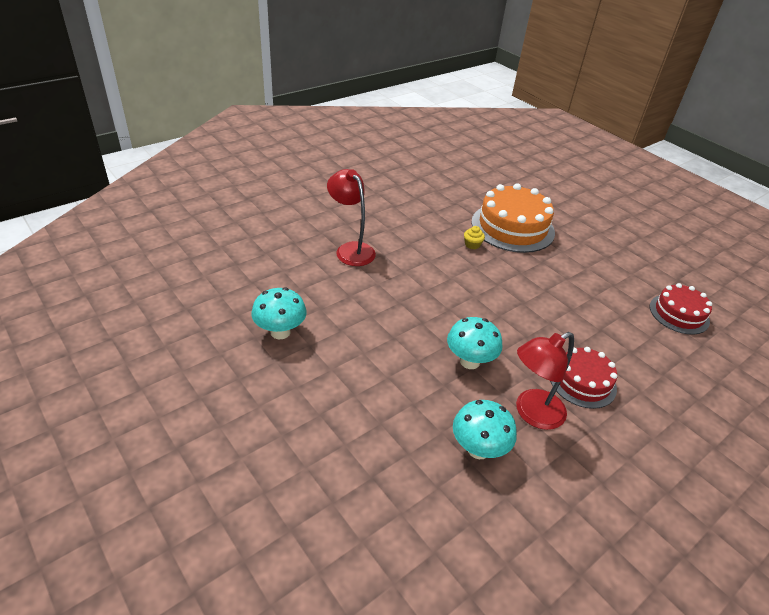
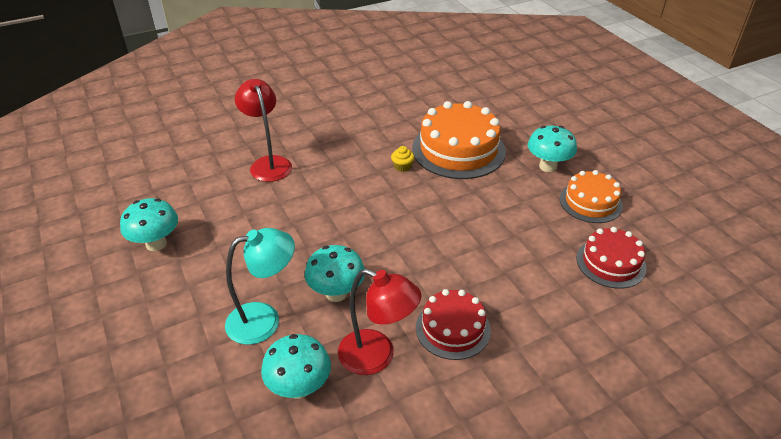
camera: 15 degrees right, 0 degrees up
red lamp [516,332,574,430] -> red lamp turned 135 degrees counterclockwise [338,269,422,375]
none -> turquoise lamp [225,228,295,345]
none -> turquoise mushroom [528,125,577,172]
none -> orange cake [560,170,623,223]

